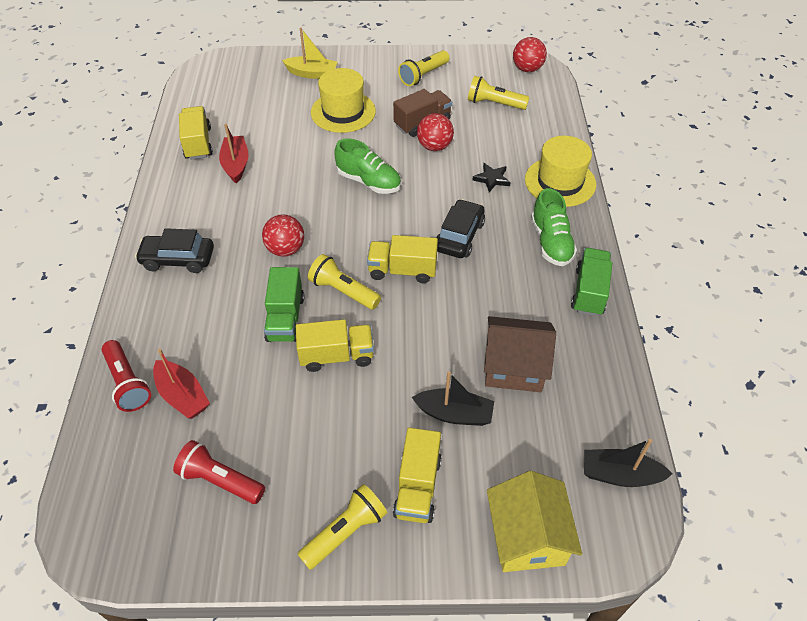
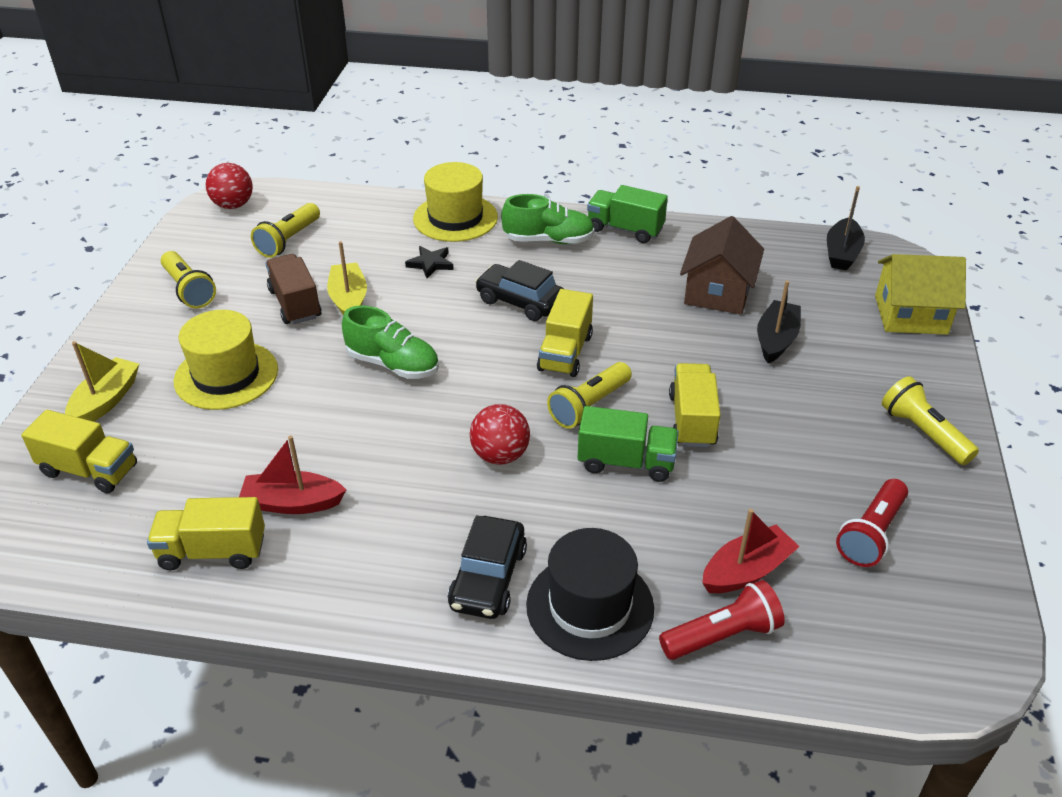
camera: 80 degrees left, 10 degrees down
green shoe [334,138,401,194] -> green shoe turned 75 degrees clockwise [342,305,439,379]
yellow truck [393,428,442,523] -> yellow truck moved to [21,410,137,493]
red ball [417,113,454,151] -> yellow boat [327,241,367,315]
none -> black hat [526,528,654,661]

